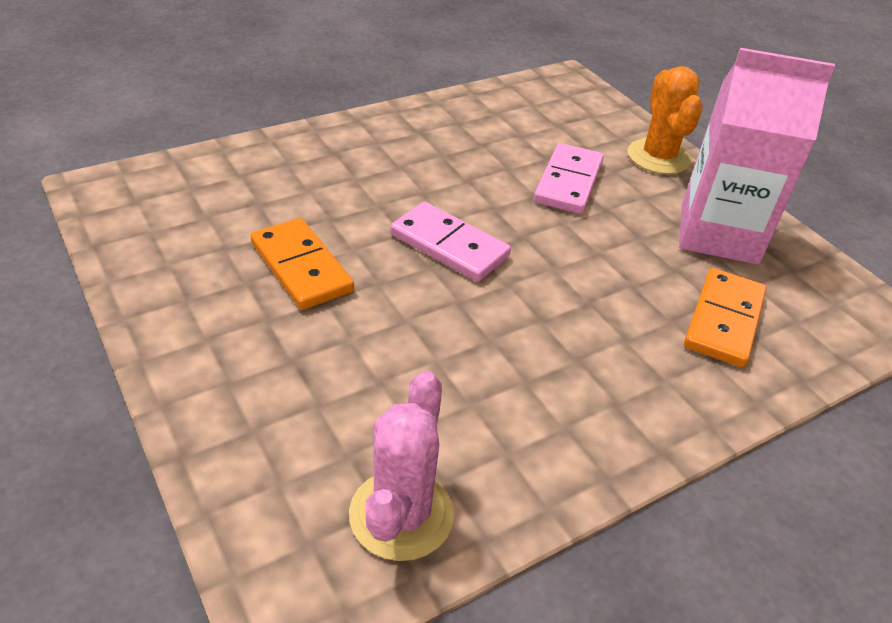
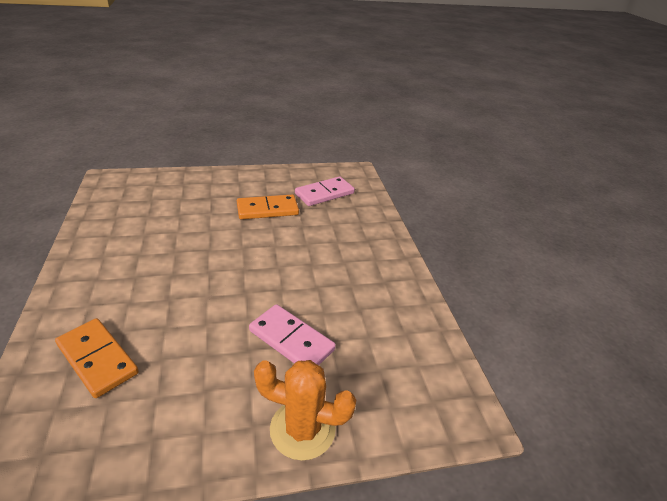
camera: 110 degrees right, 5 degrees down
pink cactus [349,371,454,561] -> none
pink domino [391,202,511,282] -> pink domino moved to [295,176,355,206]
pink carton [679,48,835,265] -> none

